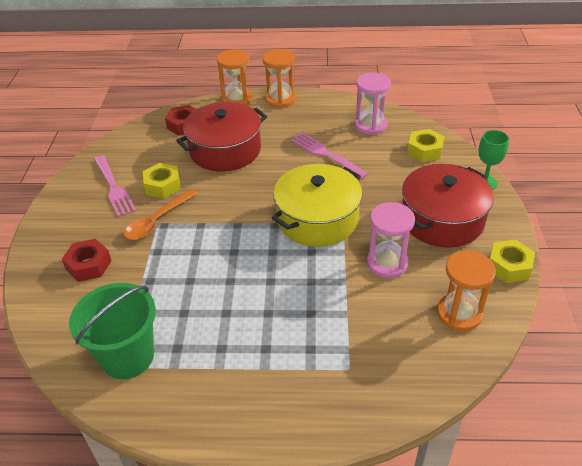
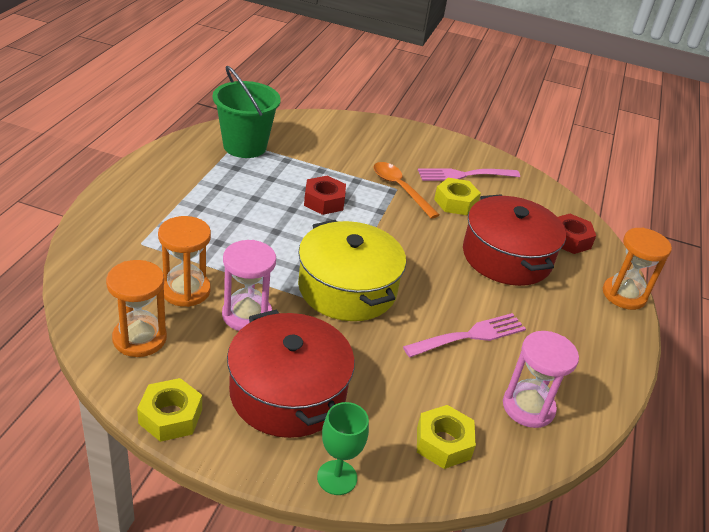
camera: 100 degrees right, 5 degrees down
red nut [62,239,112,282] -> red nut moved to [304,176,346,215]
orange hourglass [263,49,296,108] -> orange hourglass moved to [158,216,211,307]

